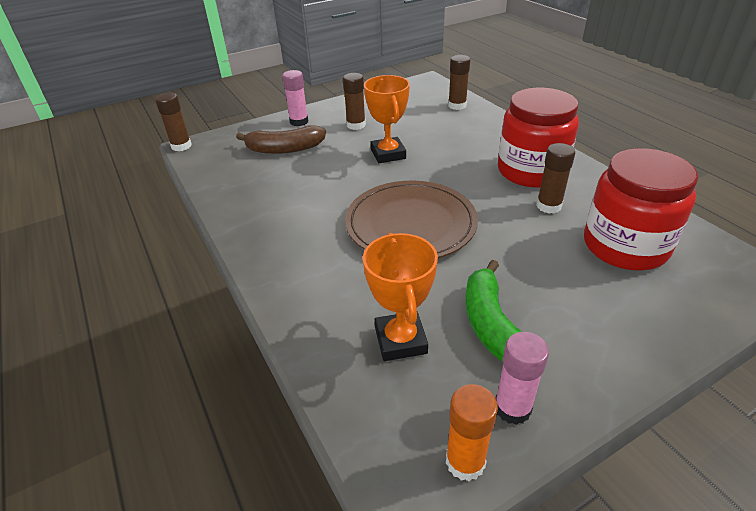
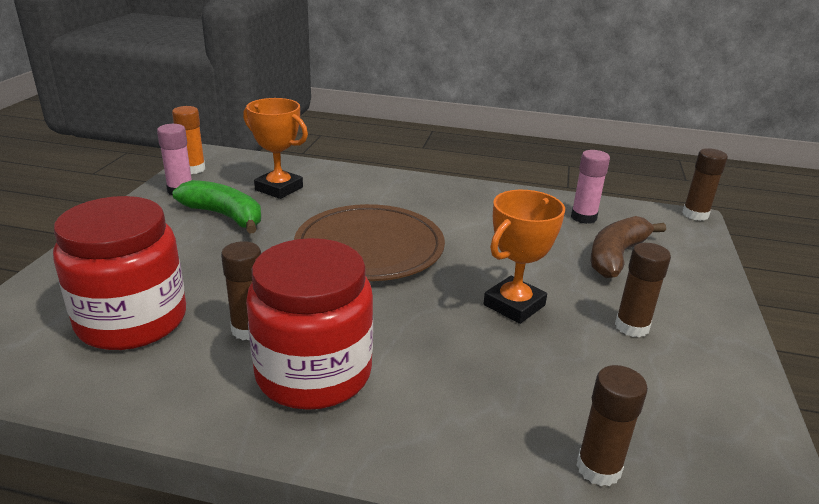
camera: 130 degrees right, 10 degrees down
pink glue stick [282,70,308,126] -> pink glue stick moved to [571,150,610,224]
orange trophy [364,75,410,163] -> orange trophy turned 75 degrees counterclockwise [483,190,565,324]

